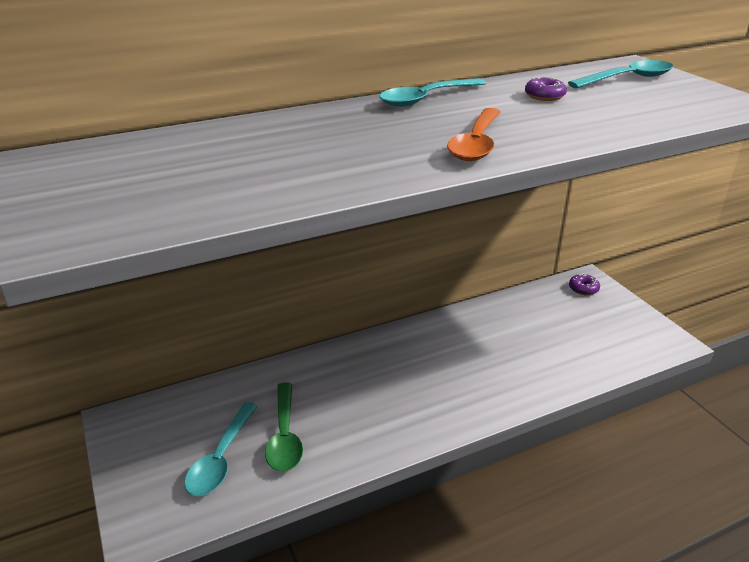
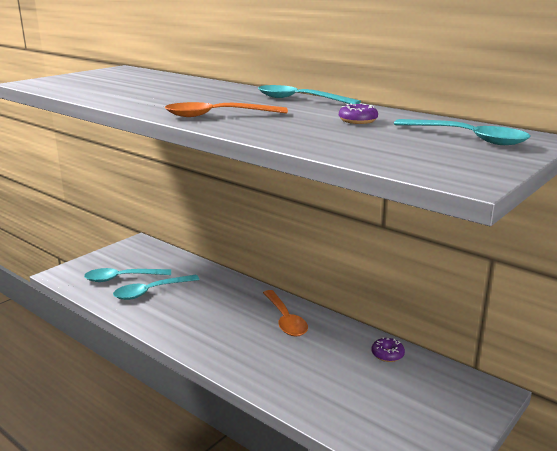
camera: 65 degrees right, 10 degrees down
green spoon [265,382,303,472] -> turquoise spoon [113,275,200,300]
purple donut [569,274,600,295] -> purple donut moved to [372,337,405,362]
none -> orange spoon [263,290,308,337]

